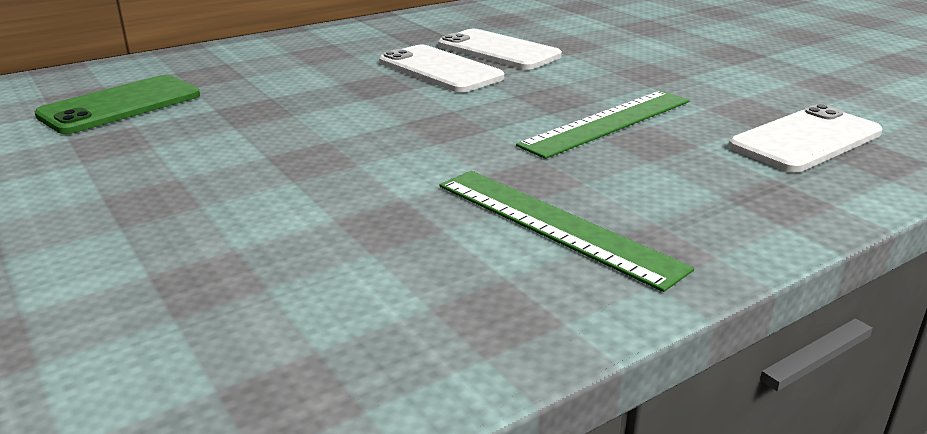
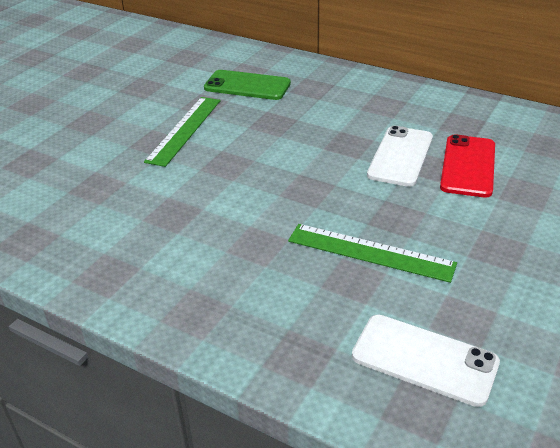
camera: 65 degrees right, 10 degrees up
white phone [438,29,562,70] -> red phone [440,134,495,198]
green ruler [440,171,694,292] -> green ruler moved to [144,97,221,167]

